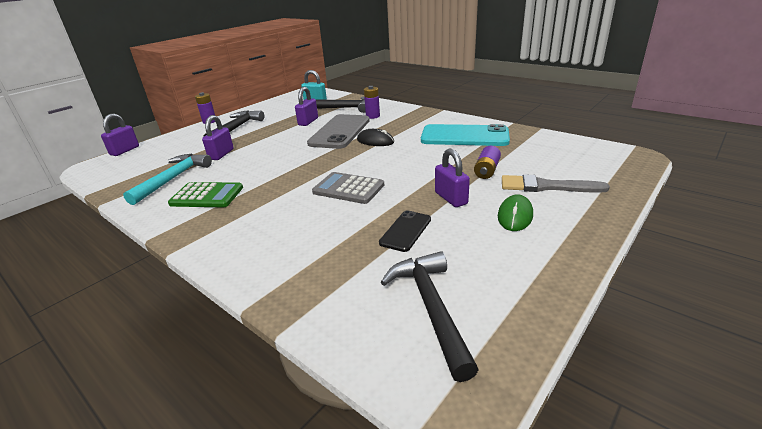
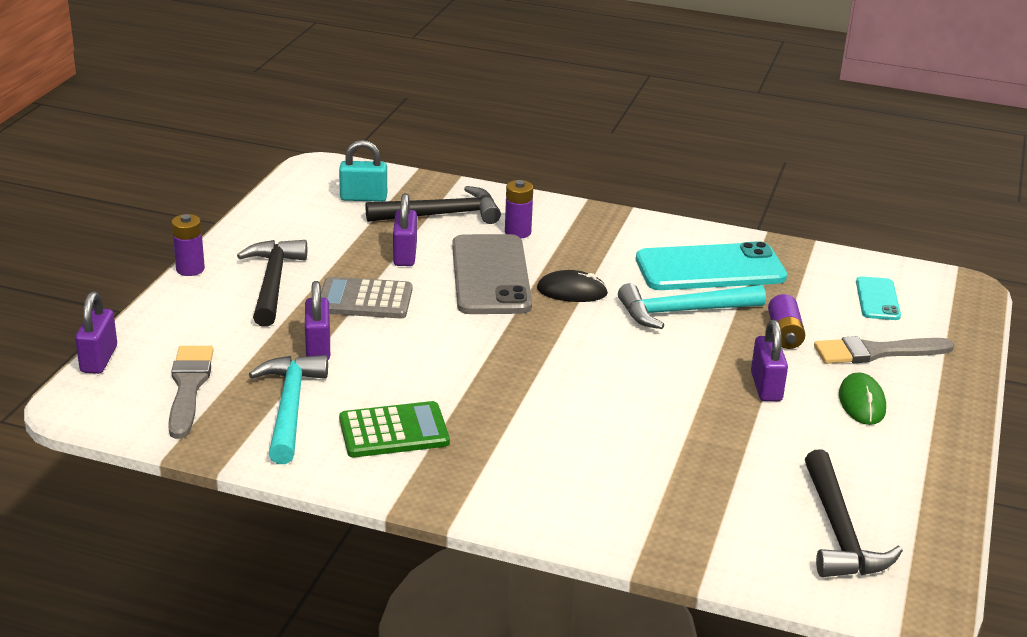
camera: 25 degrees left, 0 degrees up
grey calculator [312,172,384,204] -> grey calculator moved to [321,277,412,318]
black phone [379,210,431,252] -> none
black hammer [381,251,479,382] -> black hammer turned 150 degrees counterclockwise [805,450,903,577]
purple padlock [435,148,470,207] -> purple padlock turned 45 degrees clockwise [751,320,788,401]
none -> grey brush [168,346,214,439]
none -> turquoise hammer [618,283,766,329]
none -> turquoise phone [856,276,901,320]

